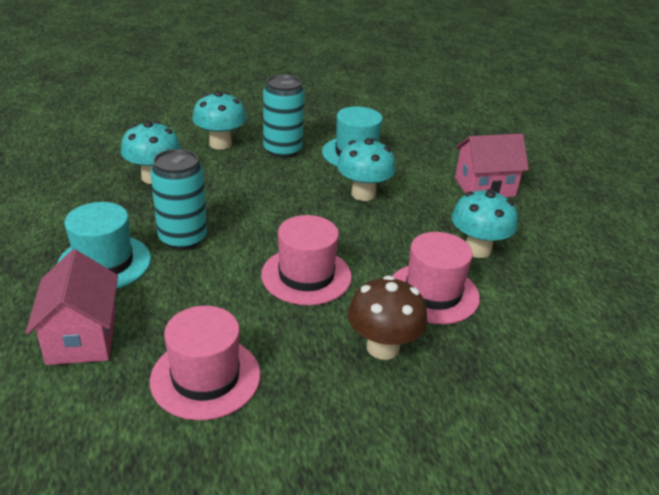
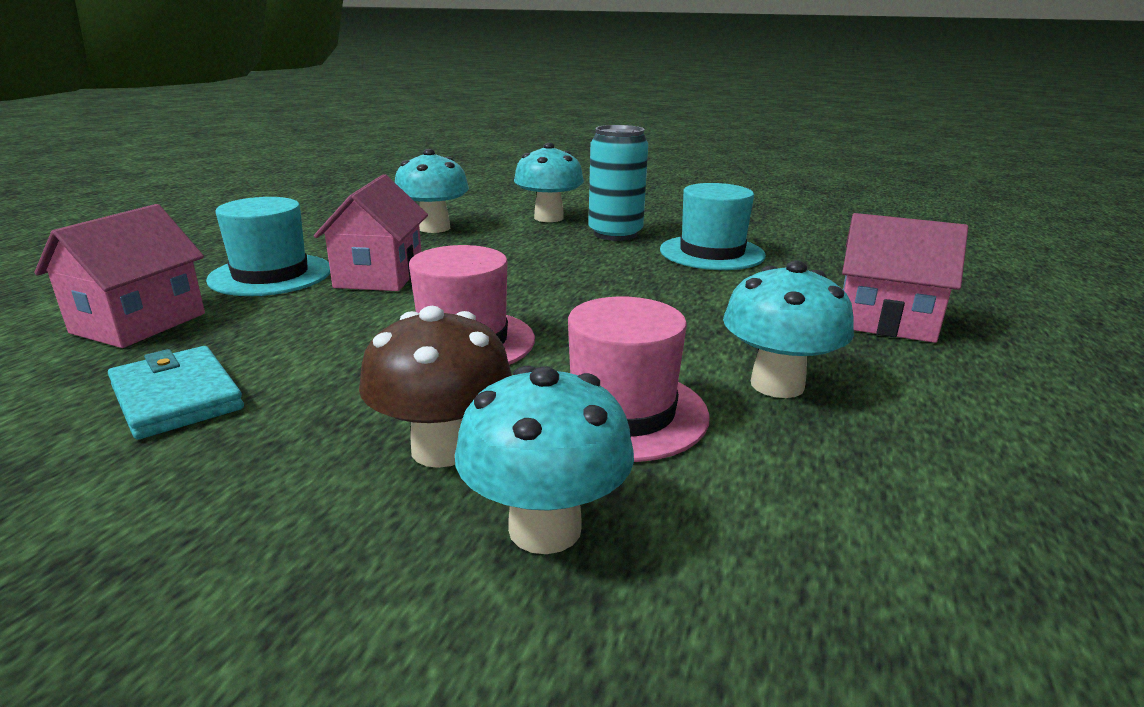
camera: 35 degrees right, 10 degrees down
turquoise can [150,149,207,250] -> pink house [314,174,428,291]
pink hat [150,306,260,420] -> turquoise wallet [108,346,244,439]
turquoise mushroom [337,138,396,201] -> turquoise mushroom moved to [455,366,634,554]

